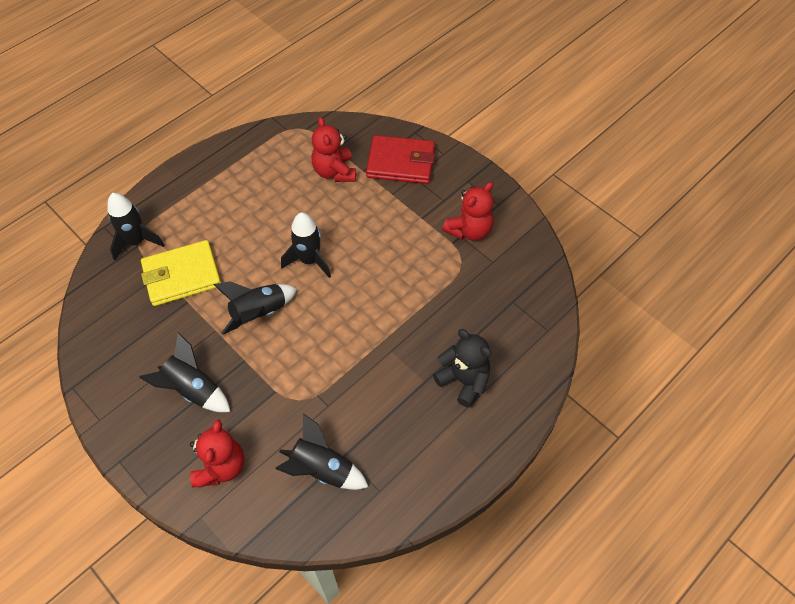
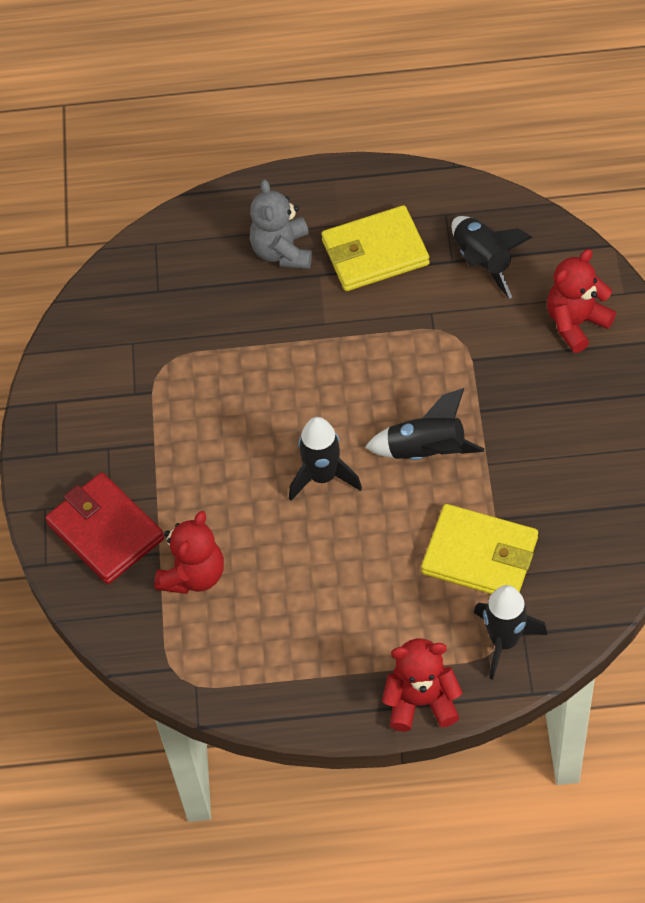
camera: 135 degrees left, 0 degrees up
black rocket [139,332,230,412] -> none
black teddy bear [433,329,492,408] -> grey teddy bear [250,180,312,269]
red teddy bear [442,182,494,241] -> red teddy bear moved to [382,638,463,732]
none -> yellow wallet [321,205,430,291]

